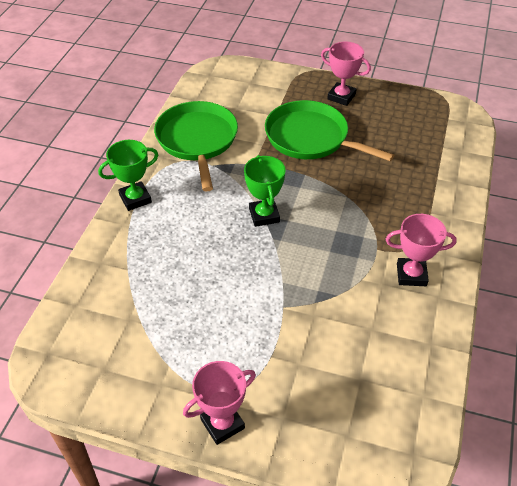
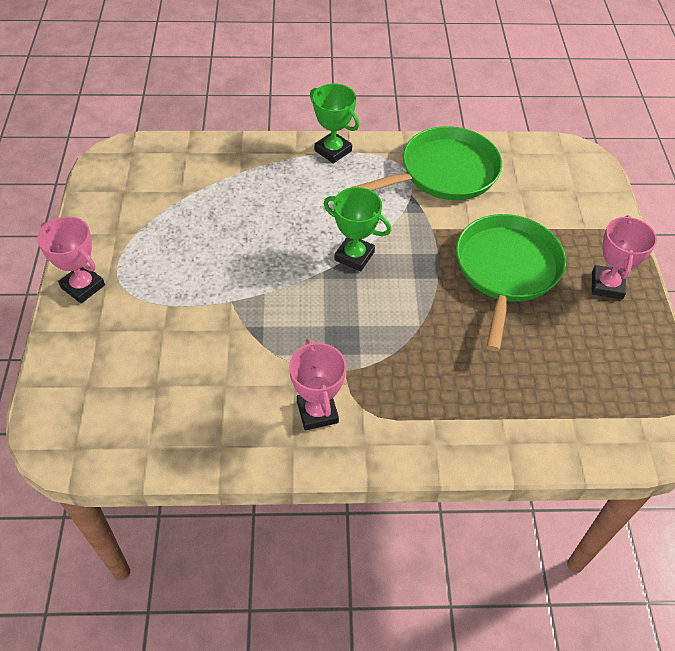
camera: 70 degrees right, 5 degrees up
green trophy [244,155,286,227] -> green trophy turned 60 degrees clockwise [324,187,391,272]

